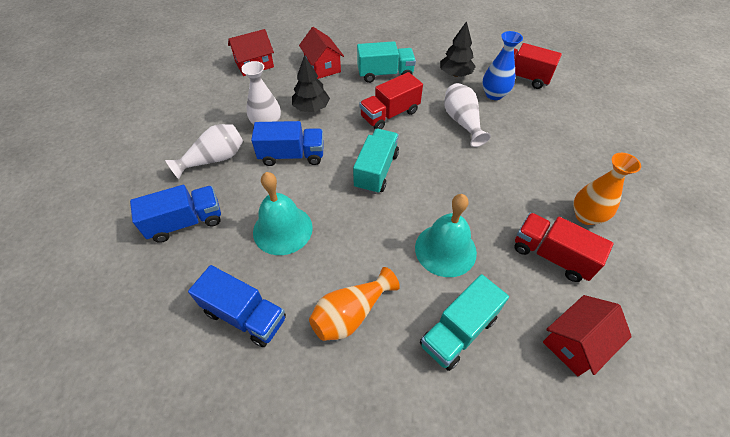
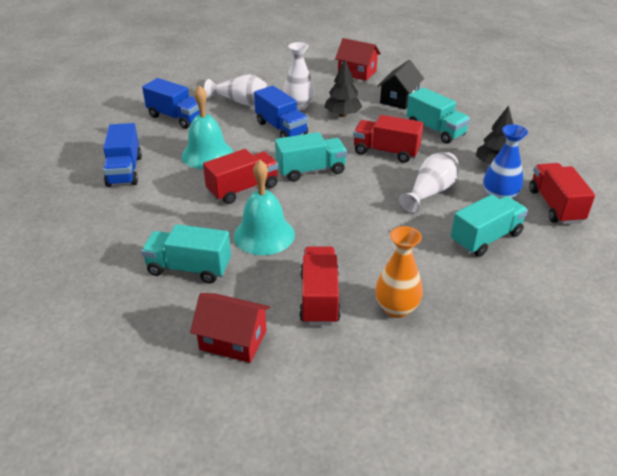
camera: 55 degrees right, 15 degrees down
red house [299,27,344,79] -> black house [377,60,424,109]
orange vase [309,267,400,341] -> none
none -> red truck [203,149,278,204]
none -> turquoise truck [451,195,528,257]

